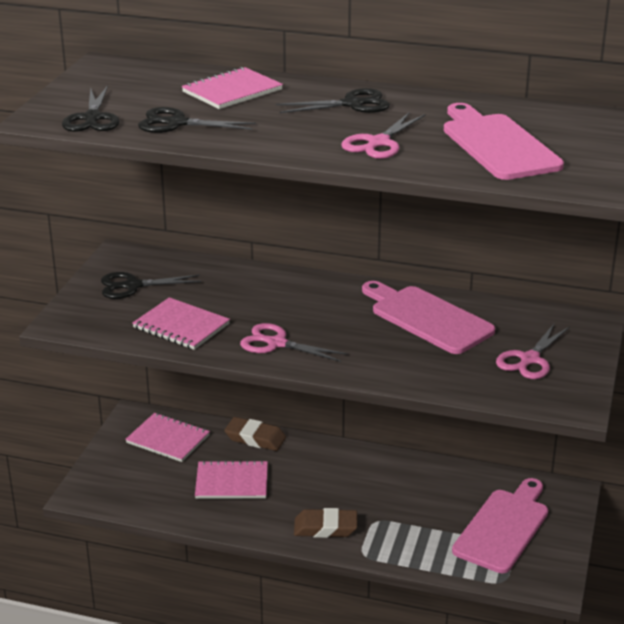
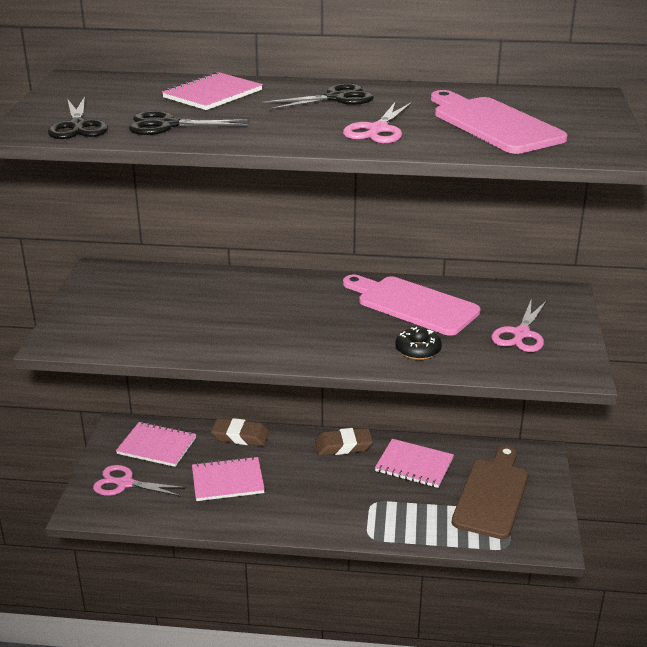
camera: 10 degrees left, 0 degrees up
black scissors [101,272,201,299] -> none
pink notebook [132,297,230,350] -> pink notebook moved to [375,439,454,488]
pink scissors [240,323,348,362] -> pink scissors moved to [93,465,187,497]
brown eraser [294,508,357,538] -> brown eraser moved to [315,428,373,455]
pink cutting board [452,478,548,573] -> brown cutting board [452,446,528,539]
none -> black donut [395,327,442,360]

